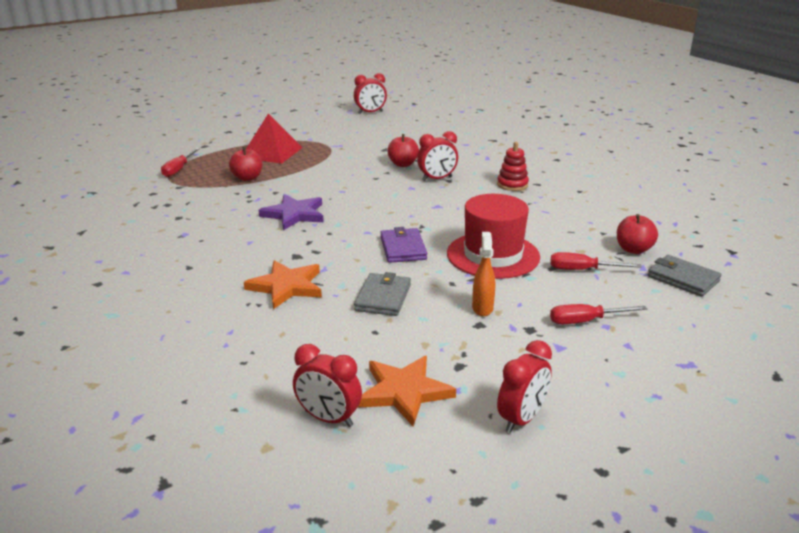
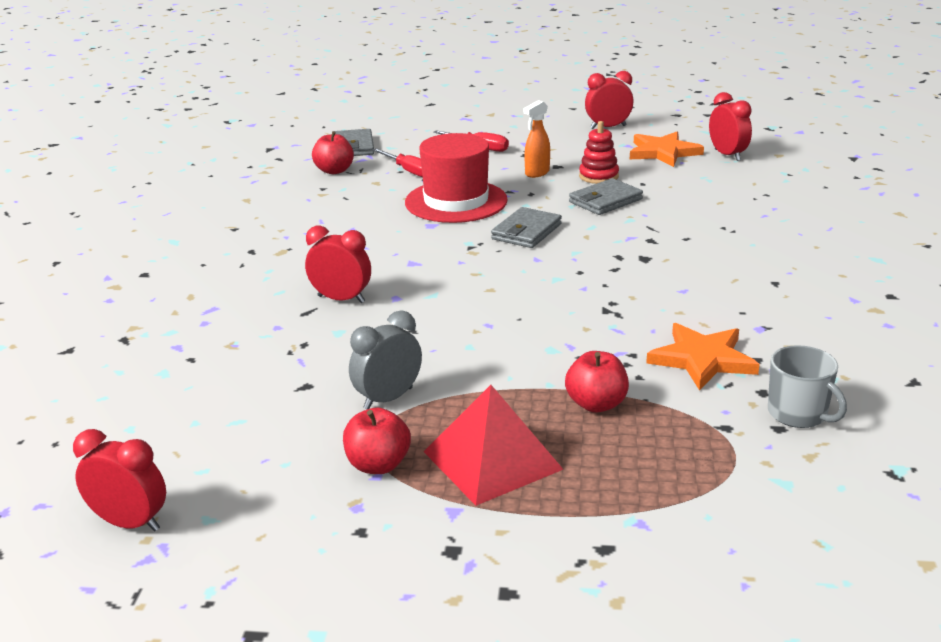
camera: 140 degrees left, 0 degrees up
red screwdriver [161,148,200,177] -> none
orange star [244,260,322,309] -> orange star moved to [646,323,760,391]
purple star [259,194,324,230] -> none
purple wallet [380,227,427,263] -> grey wallet [491,207,562,248]
red apple [387,134,419,167] -> red apple moved to [343,407,411,474]
red stacking toy [497,142,529,191] -> red stacking toy moved to [579,121,619,184]
none -> grey clock [349,310,422,409]
none -> grey mug [768,345,847,428]

